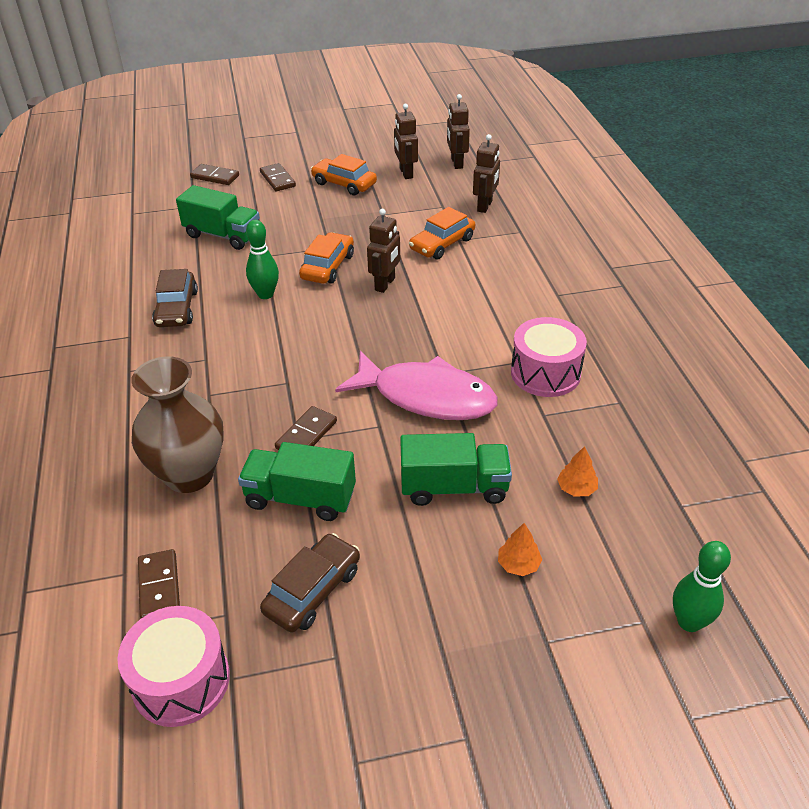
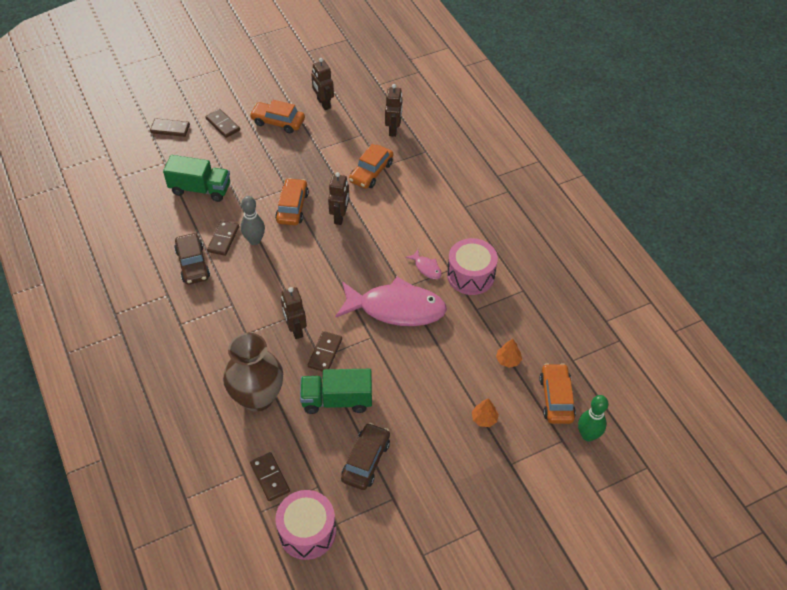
camera: 15 degrees left, 10 degrees up
green bowling pin [246,220,279,299] -> grey bowling pin [241,196,265,245]
green truck [400,433,512,506] -> none
brown robot [447,94,470,169] -> brown robot moved to [281,287,307,339]
none -> brown domino [207,220,239,256]
none -> pink fish [405,250,442,279]
none -> orange car [539,363,576,424]

